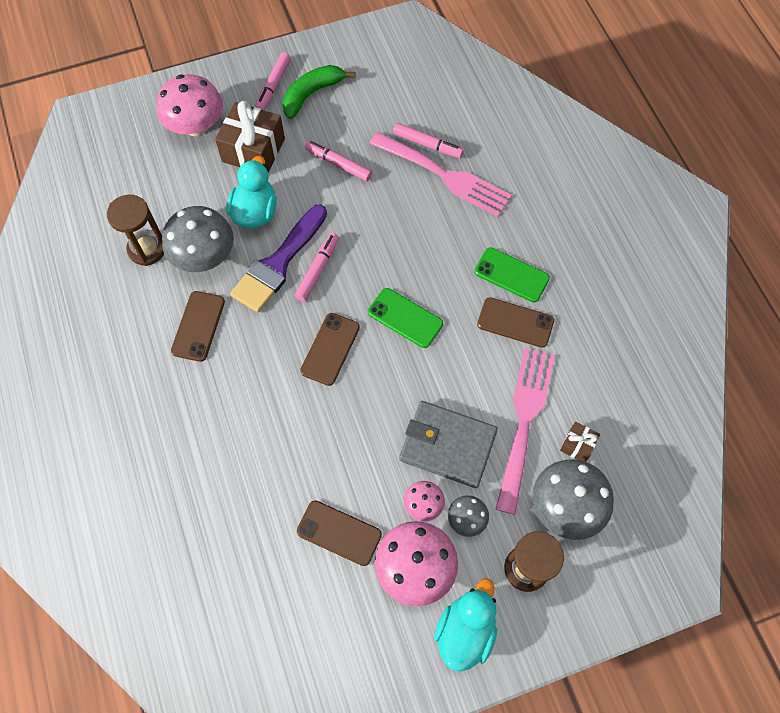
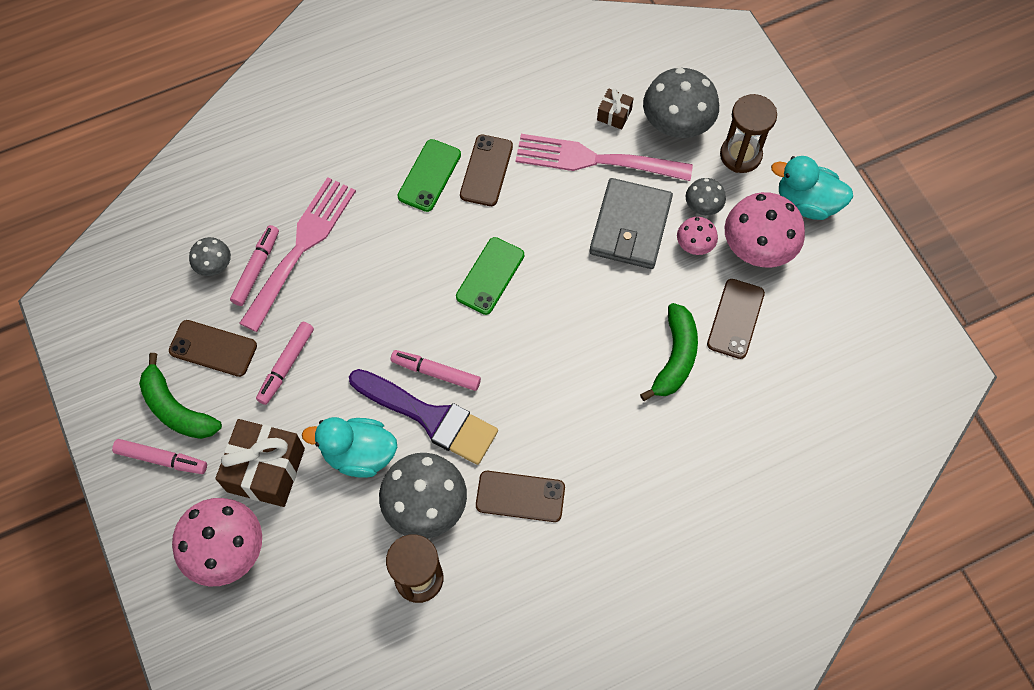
camera: 95 degrees left, 0 degrees up
brown phone [300,313,360,386] -> brown phone moved to [169,320,257,377]
none -> grey mushroom [189,237,231,276]
none -> green banana [640,303,698,401]

